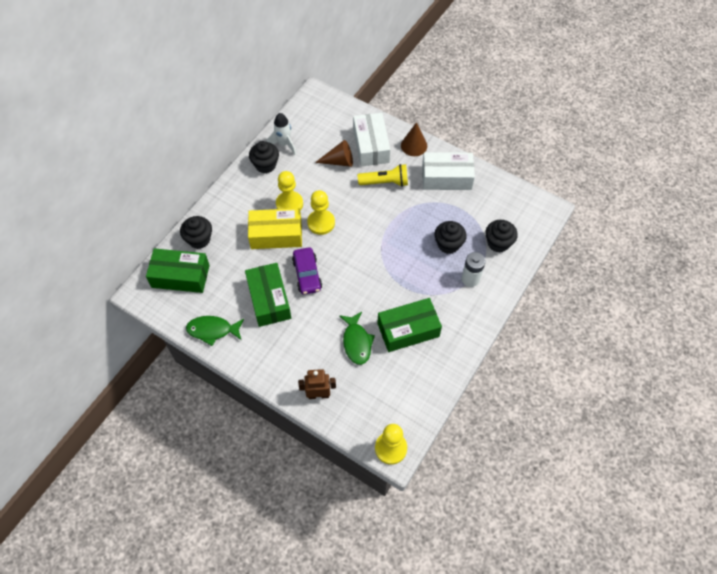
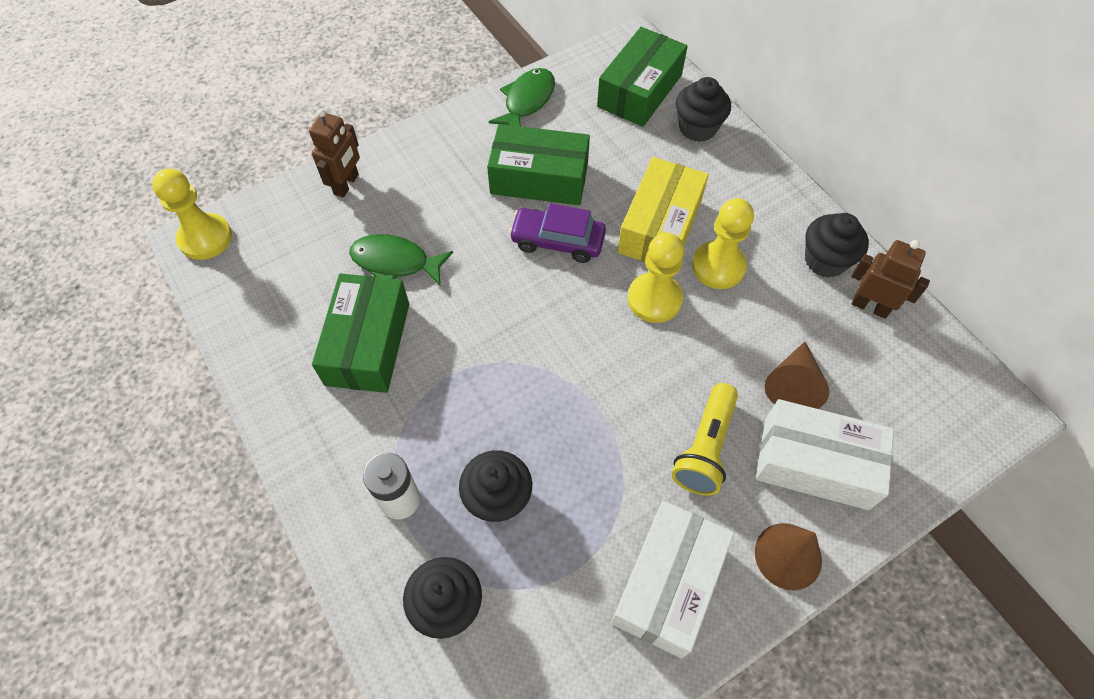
camera: 115 degrees right, 0 degrees up
white rocket [266,113,296,155] -> brown robot [851,240,930,319]

